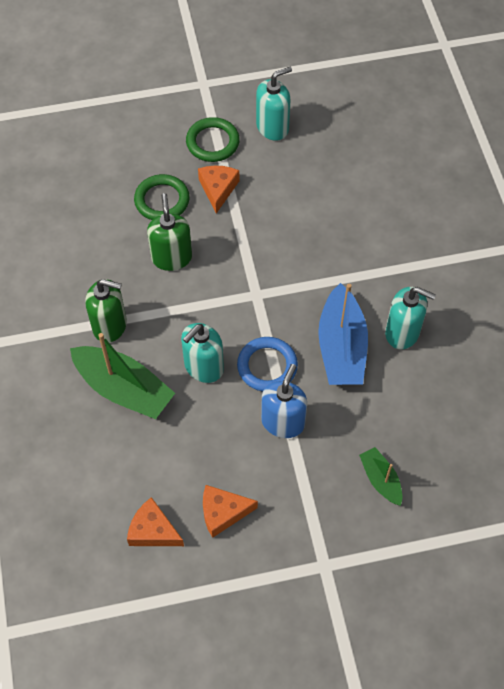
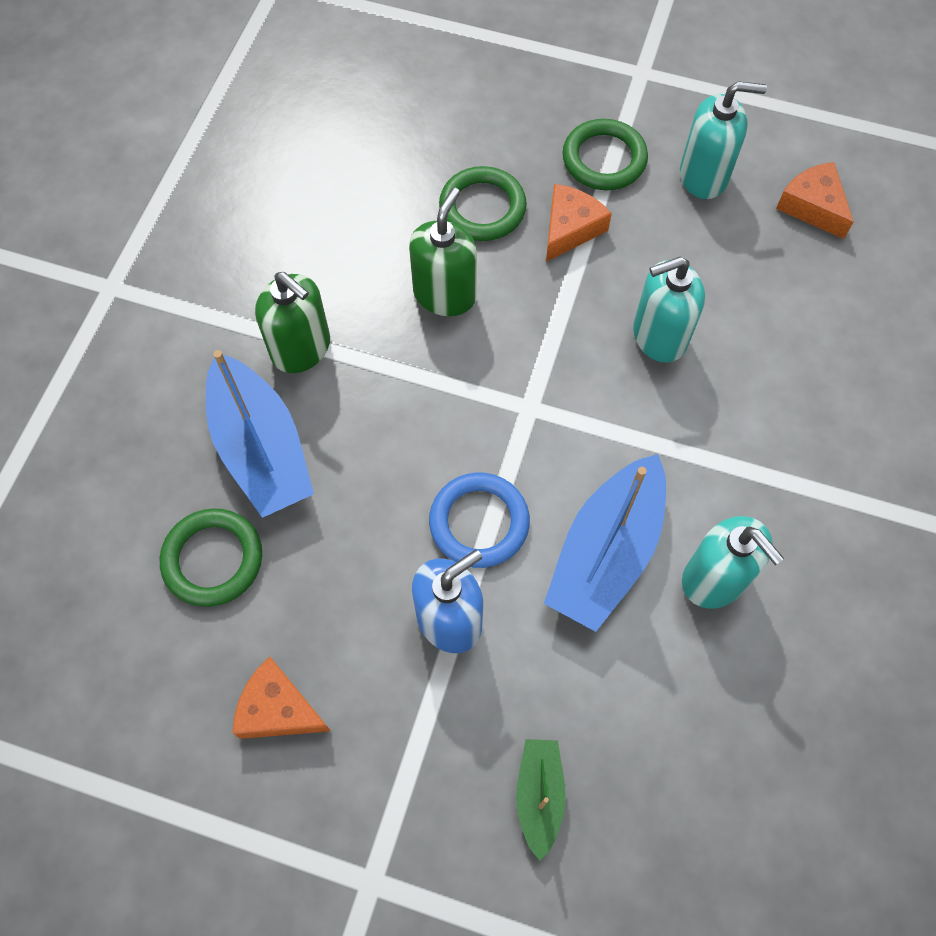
camera: 30 degrees right, 5 degrees up
green boat [70,333,175,419] -> blue boat [206,350,314,518]
orange cheese [127,497,184,546] -> orange cheese moved to [776,162,854,239]
turquoise soap dispenser [181,323,224,383] -> turquoise soap dispenser moved to [633,257,705,363]
none -> green ring [160,508,262,607]

